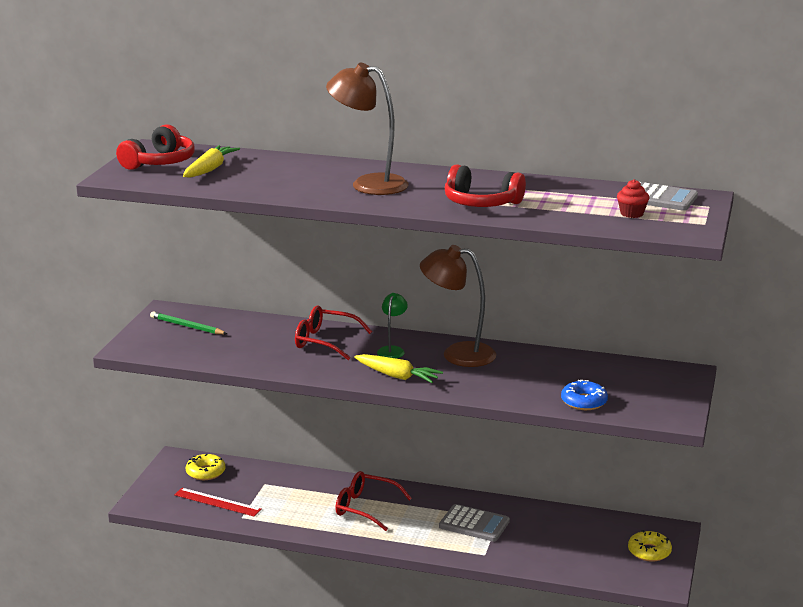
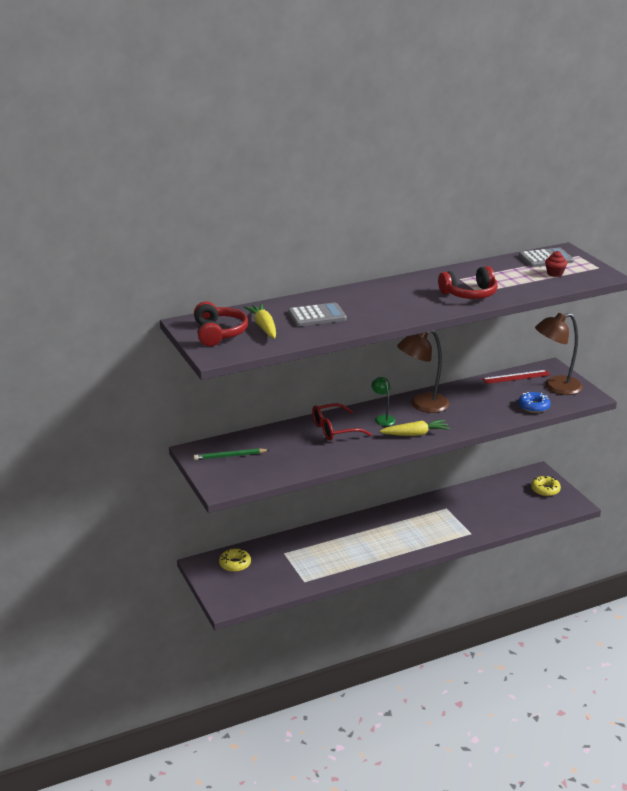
camera: 40 degrees left, 5 degrees up
red ruler [174,488,262,517] -> red ruler moved to [482,370,550,384]
brown lamp [326,62,409,195] -> brown lamp moved to [535,313,583,395]
red glasses [335,471,412,531] -> none
grey calculator [439,504,510,542] -> grey calculator moved to [288,302,347,326]

